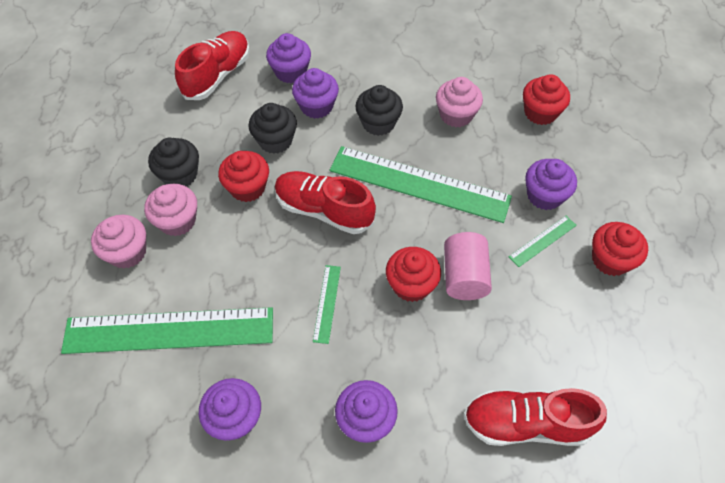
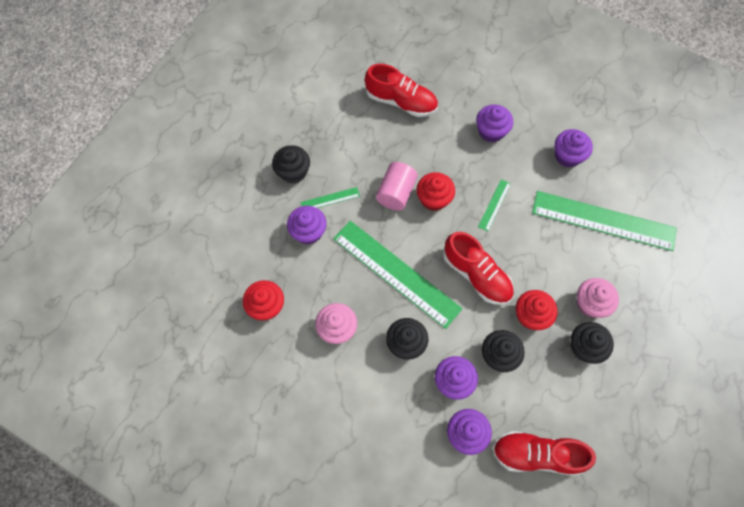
camera: 160 degrees left, 10 degrees up
pink cupcake [91,215,146,269] -> none
red shoe [175,31,250,100] -> red shoe turned 45 degrees clockwise [492,431,596,475]
red cupcake [592,222,648,276] -> black cupcake [272,145,310,184]

